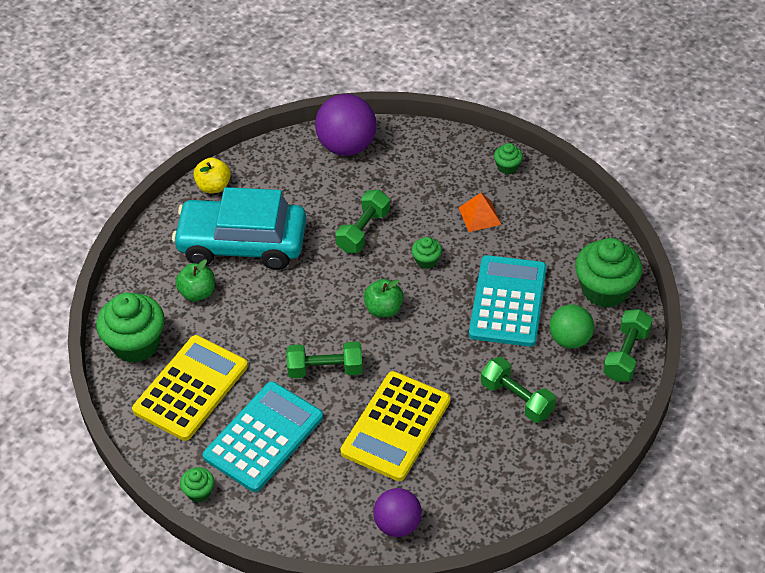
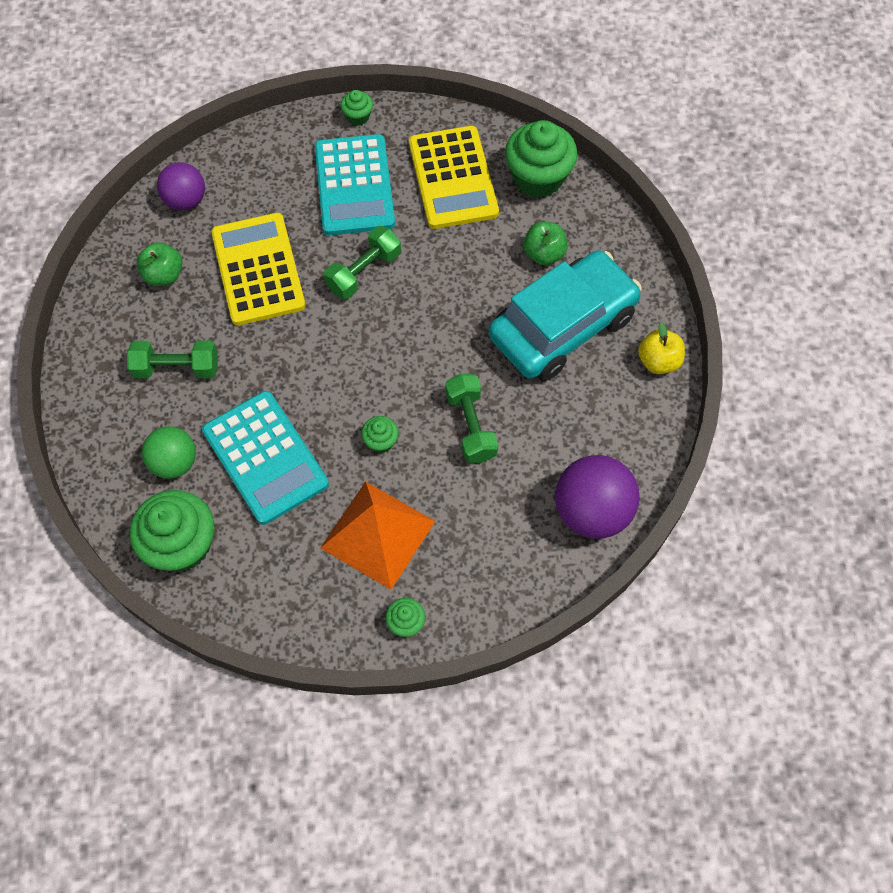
camera: 135 degrees right, 15 degrees up
green apple [363,279,404,317] -> green apple moved to [137,242,182,286]
orange pyramid [459,193,502,232] -> orange pyramid [320,481,435,590], size x1.88
green dumbbell [603,309,653,381] -> none

